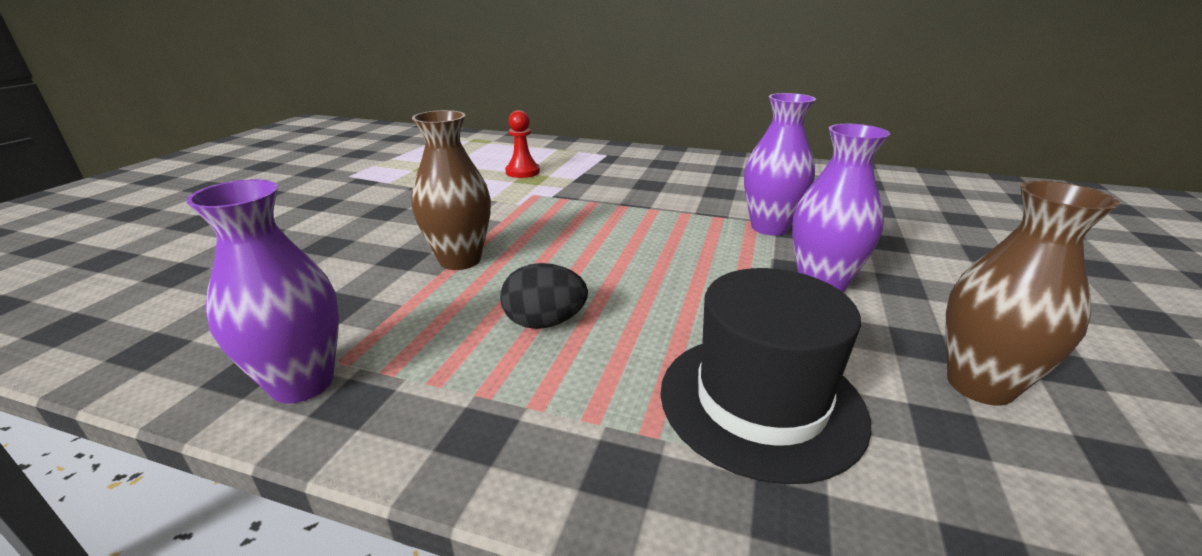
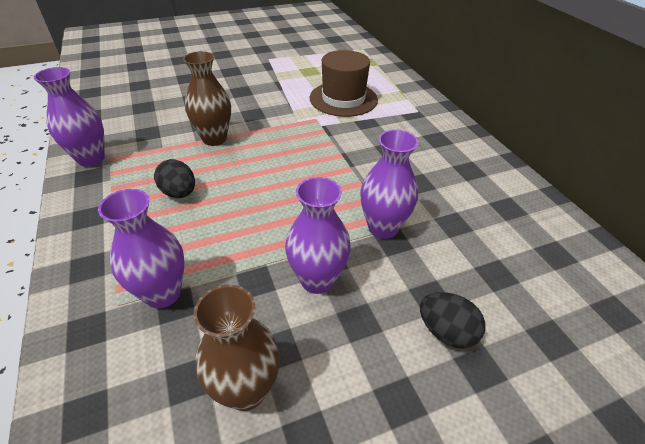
camera: 50 degrees right, 15 degrees up
red pawn [505,110,540,178] -> brown hat [310,50,378,117]
black hat [661,268,872,484] -> purple vase [98,189,185,308]
none -> black egg [420,292,485,349]

